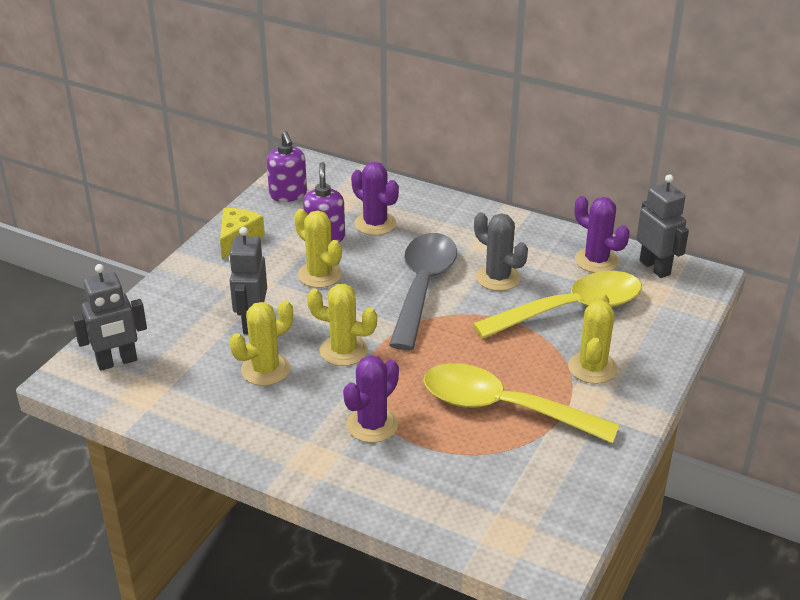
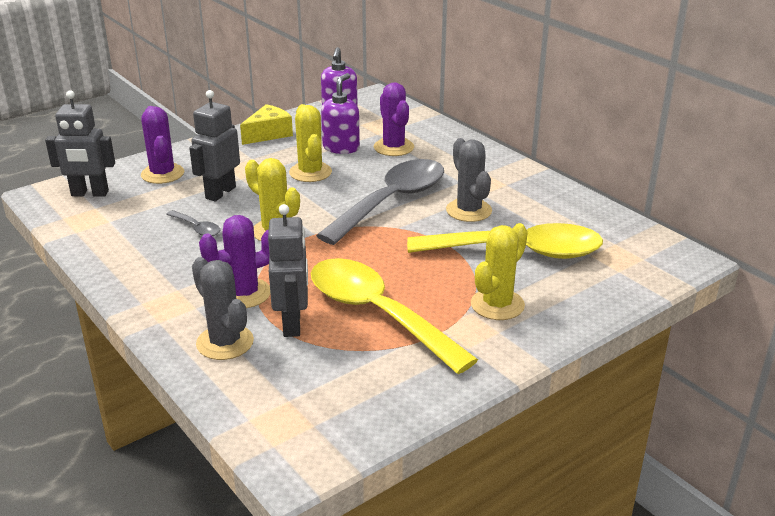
camera: 25 degrees right, 5 degrees down
yellow cactus [230,301,293,386] -> grey spoon [166,210,220,236]
purple cactus [575,196,630,273] -> purple cactus moved to [141,106,184,184]
grey robot [636,175,689,278] -> grey robot moved to [268,204,308,337]
none -> grey cactus [192,257,254,360]

